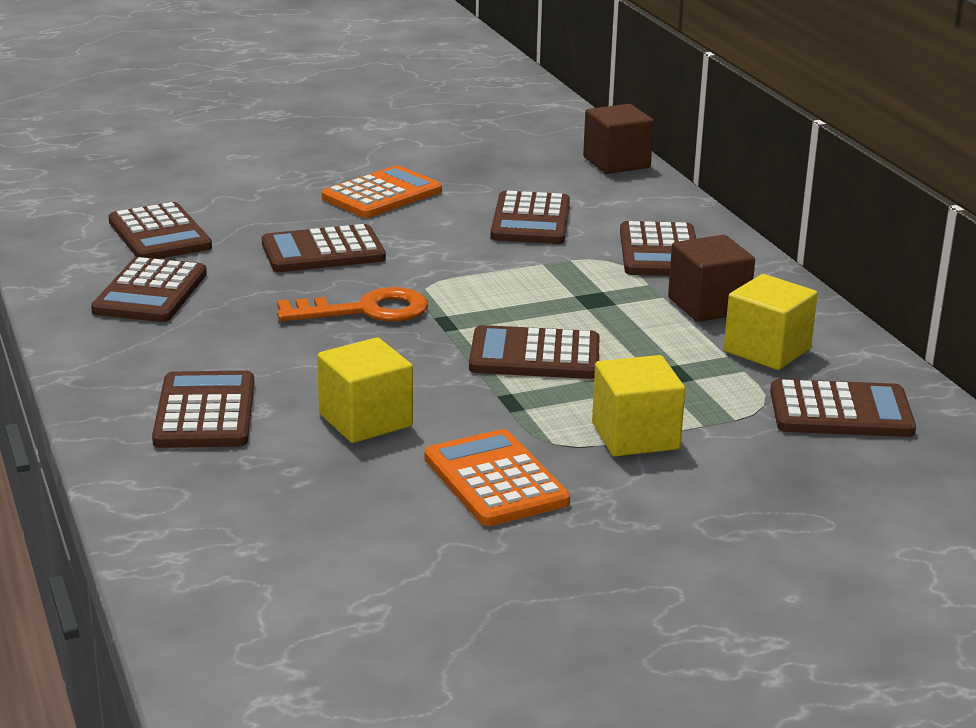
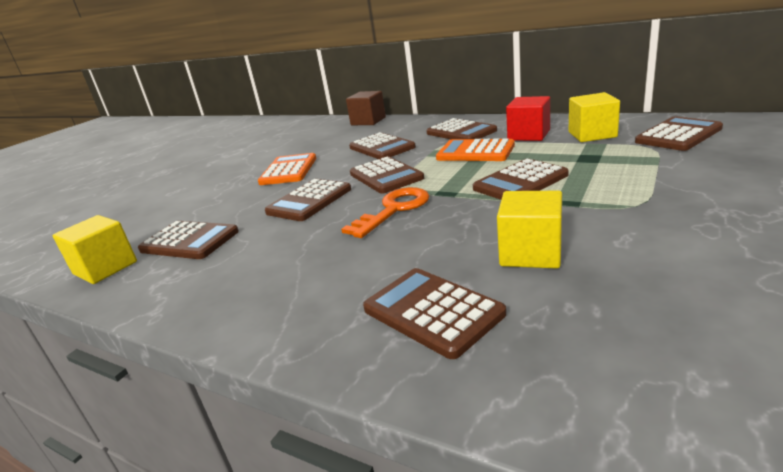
camera: 35 degrees left, 0 degrees up
brown calculator [91,257,207,322] -> brown calculator moved to [350,157,424,194]
orange calculator [424,429,570,526] -> orange calculator moved to [436,138,515,161]
yellow cube [592,355,685,456] -> yellow cube moved to [53,215,137,284]
brown cube [668,235,755,322] -> red cube [506,96,550,141]

